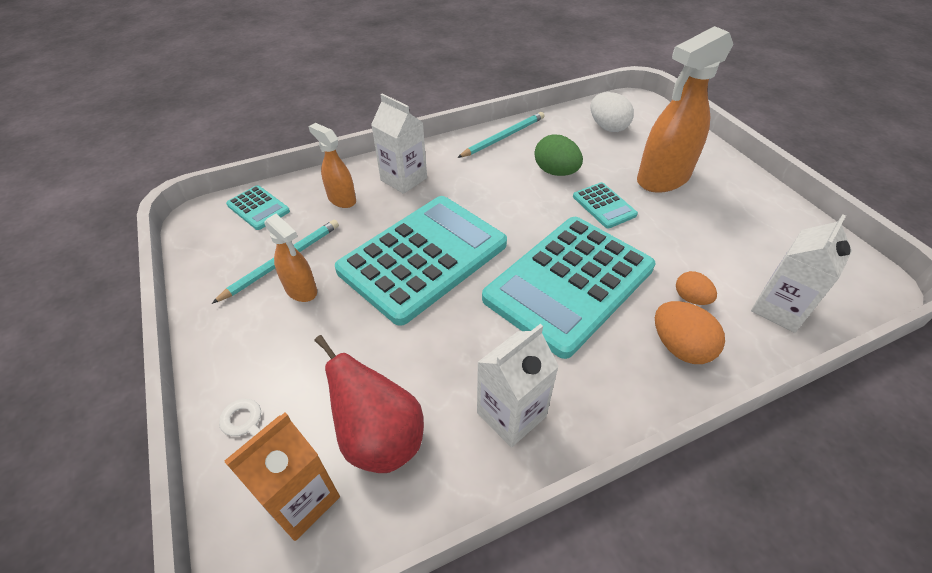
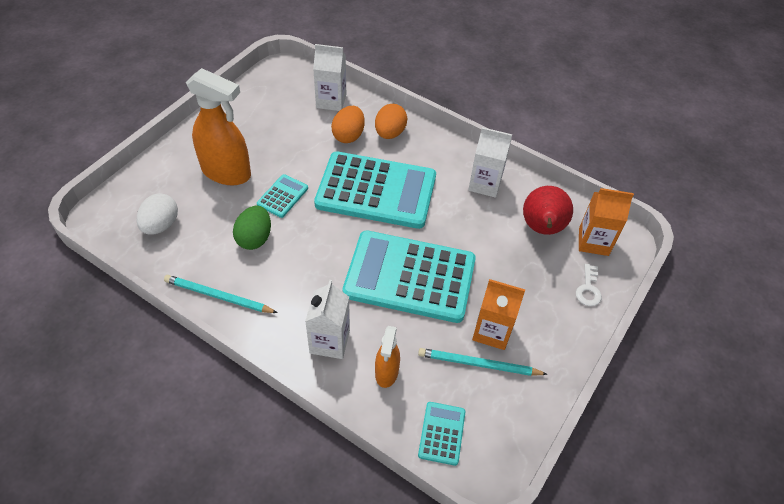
camera: 125 degrees left, 5 degrees up
orange spray bottle [264,214,317,302] -> orange carton [472,279,525,350]
orange egg [676,271,717,305] -> orange egg [331,106,365,143], size x1.60

